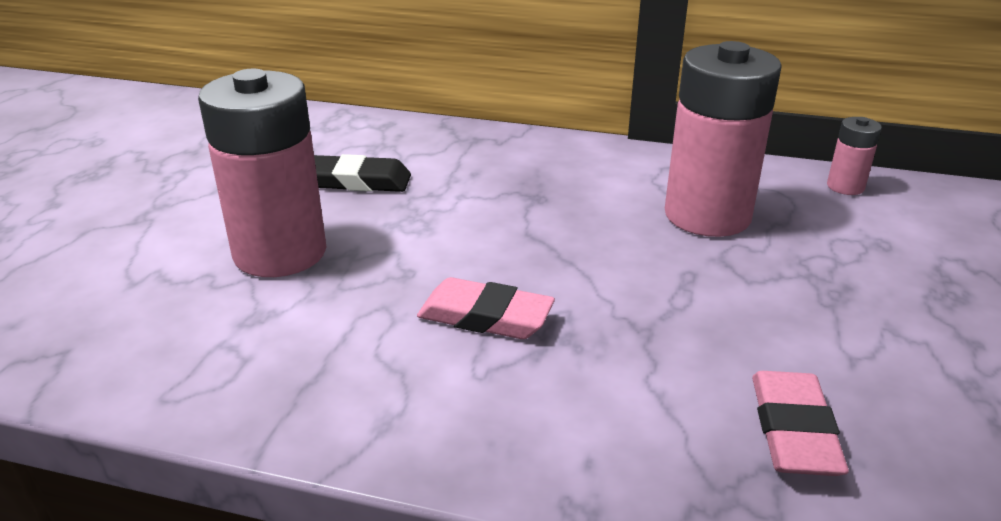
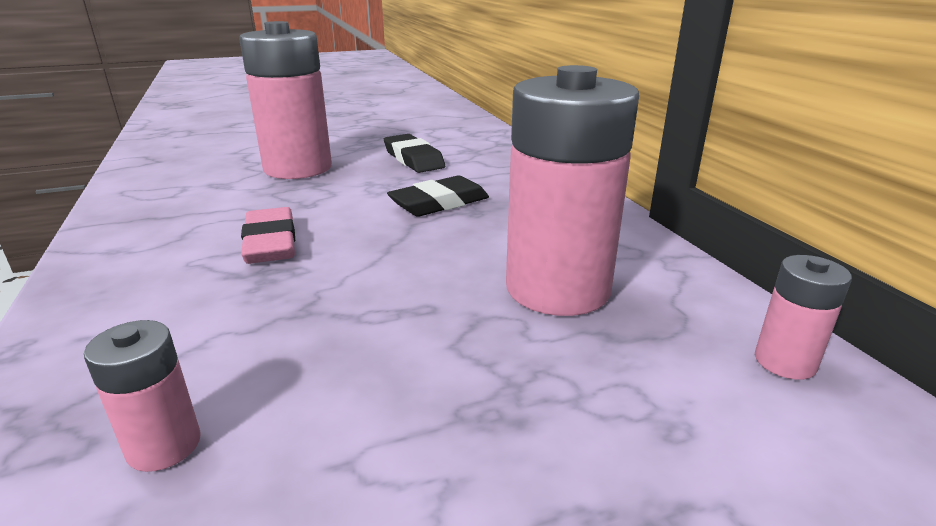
camera: 55 degrees right, 5 degrees down
pink eraser [752,371,849,476] -> pink battery [84,320,201,472]
none -> black eraser [387,176,489,217]

